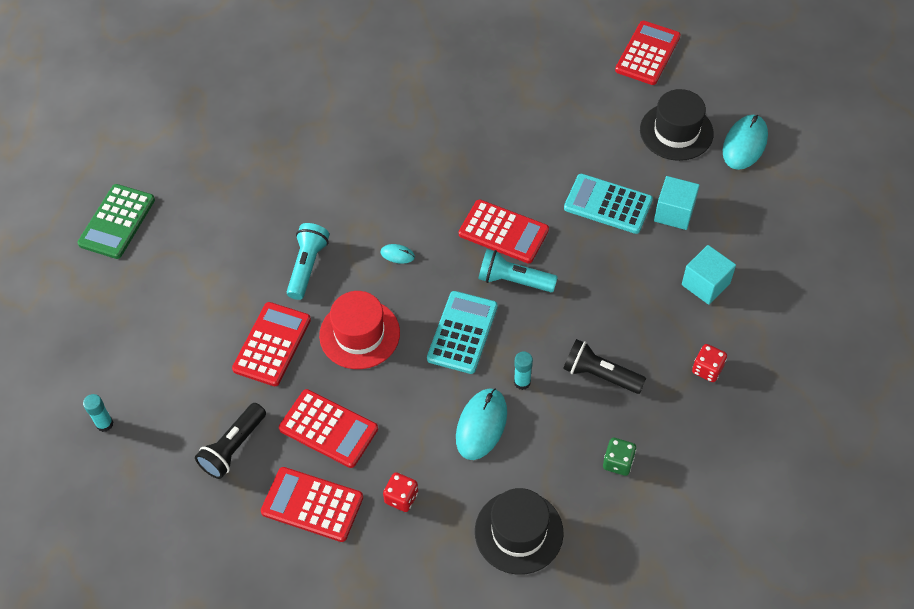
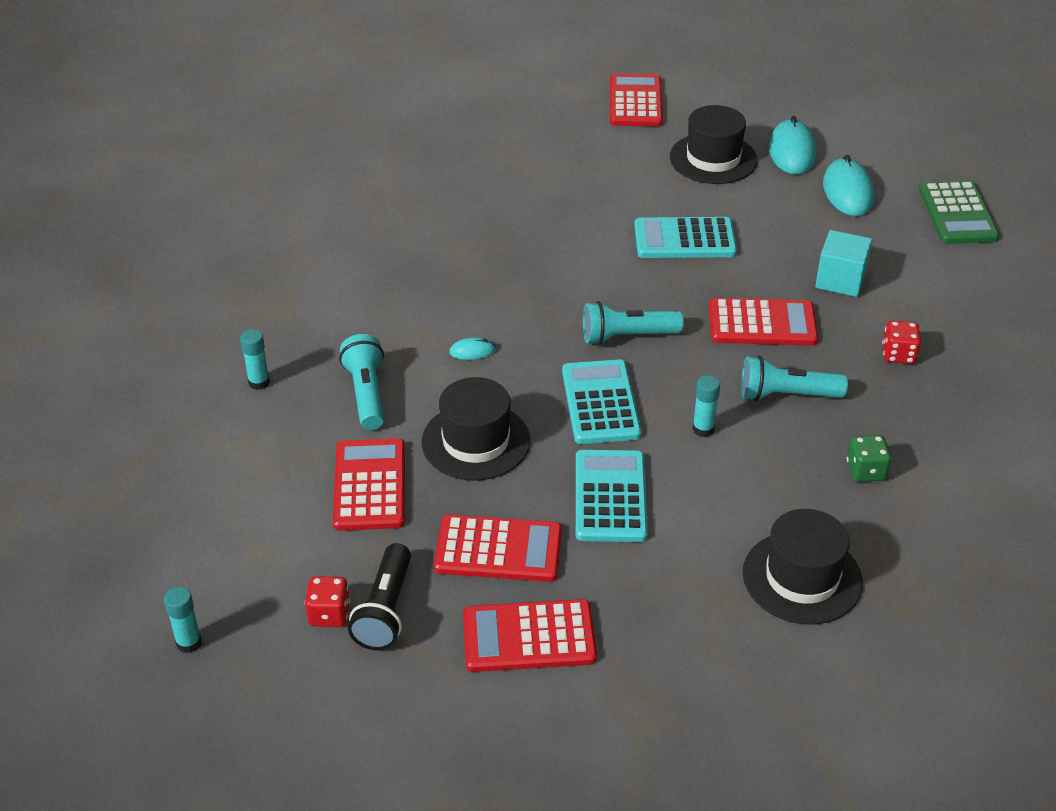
camera: 25 degrees left, 15 degrees down
green calculator [77,184,155,259] -> green calculator moved to [919,180,999,244]
red hat [319,291,400,369] -> black hat [421,377,530,480]
red dice [383,472,418,512] -> red dice moved to [305,576,350,627]
turquoise mouse [456,388,507,460] -> turquoise mouse moved to [823,155,875,216]
red calculator [459,200,549,263] -> red calculator moved to [709,298,818,345]
black flashlight [563,339,646,394] -> turquoise flashlight [741,356,848,401]
turquoise cube [654,176,700,230] -> none
none -> turquoise glue stick [240,329,270,390]
none -> turquoise calculator [576,450,648,542]

